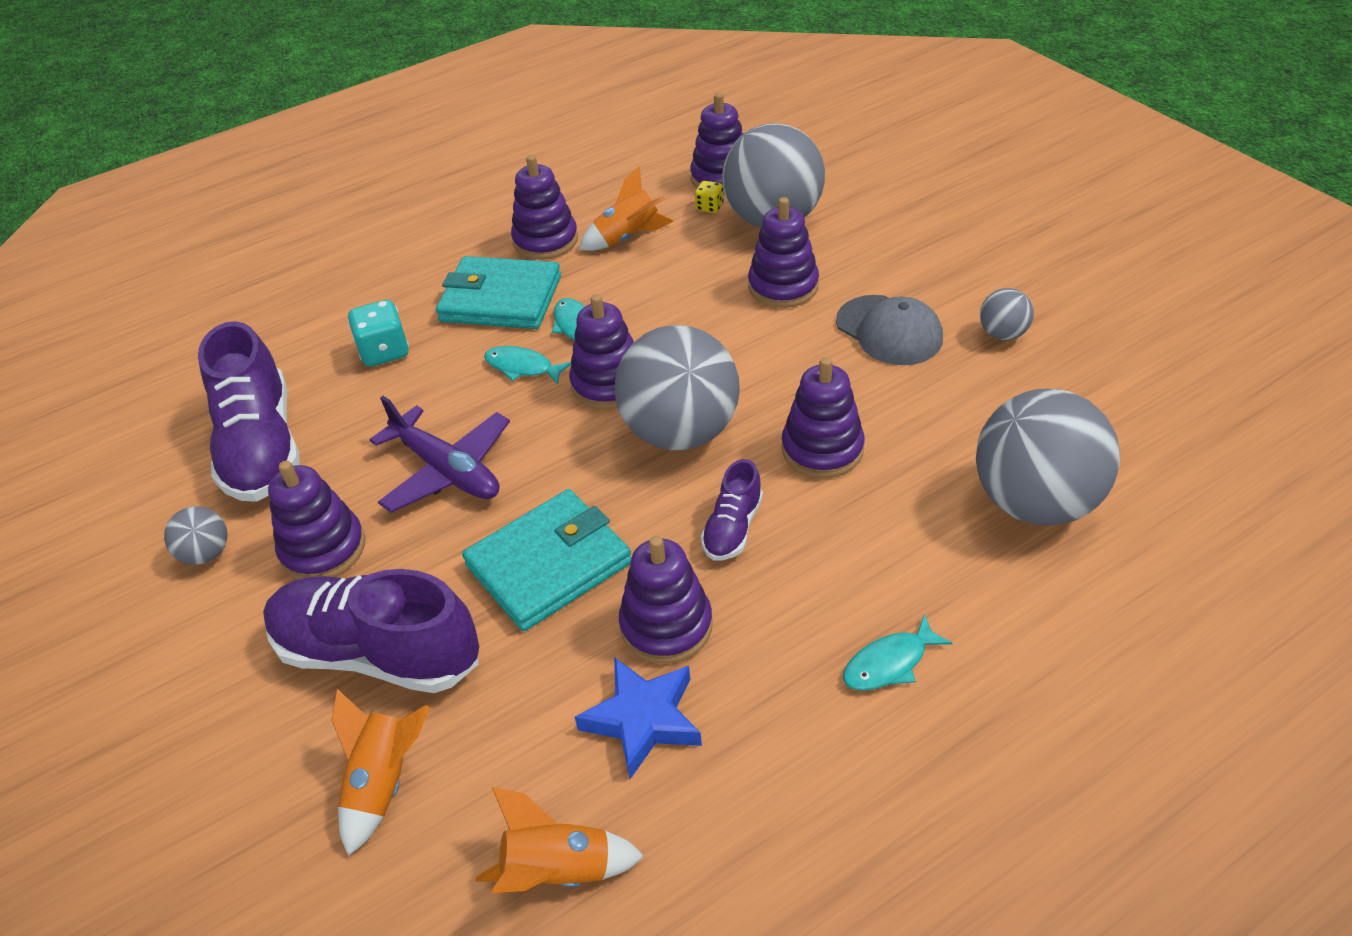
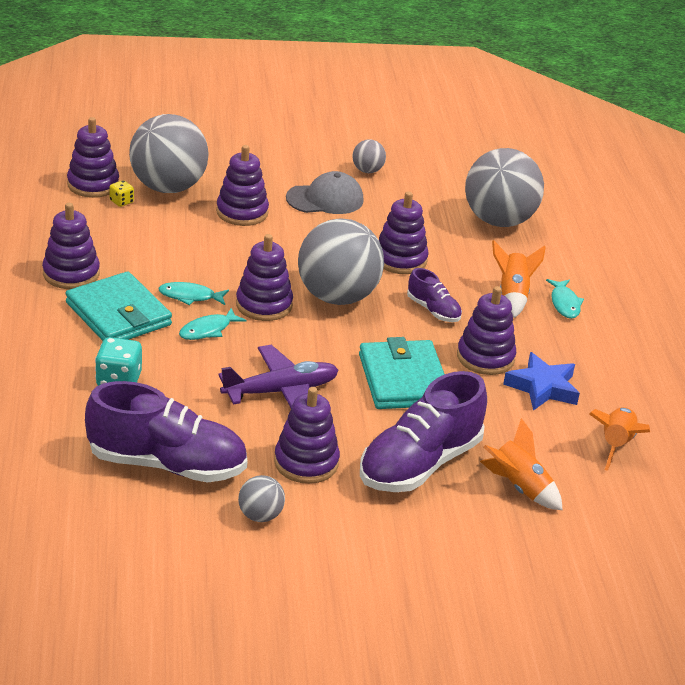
camera: 70 degrees left, 10 degrees down
turquoise wallet [436,256,561,329] -> turquoise wallet turned 75 degrees counterclockwise [66,272,172,341]
orange rocket [579,167,673,251] -> orange rocket moved to [492,240,546,318]

